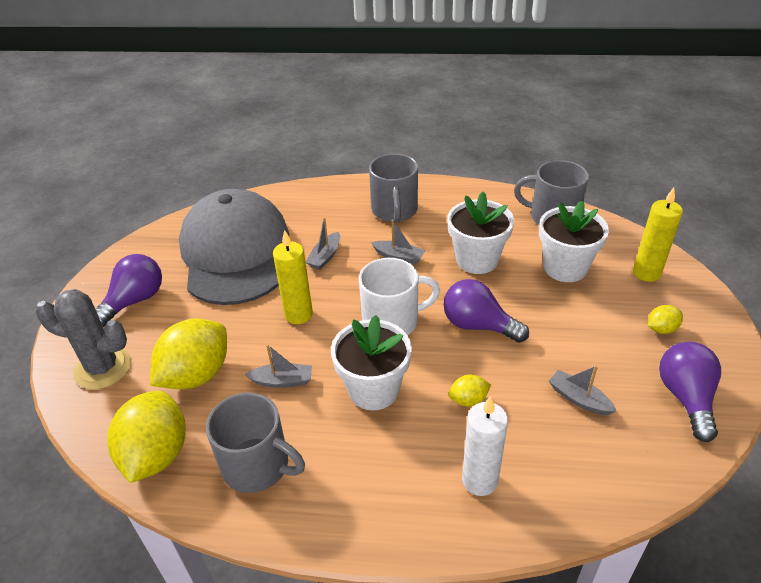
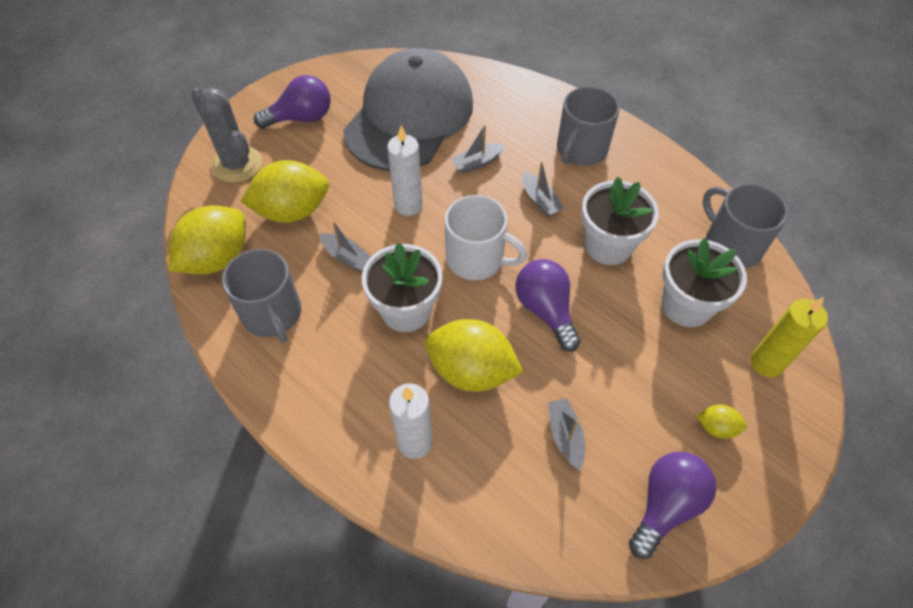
camera: 35 degrees right, 15 degrees up
yellow candle [273,230,313,324] -> white candle [387,126,423,216]
yellow lemon [449,374,491,406] -> yellow lemon [425,319,523,392], size x2.17

